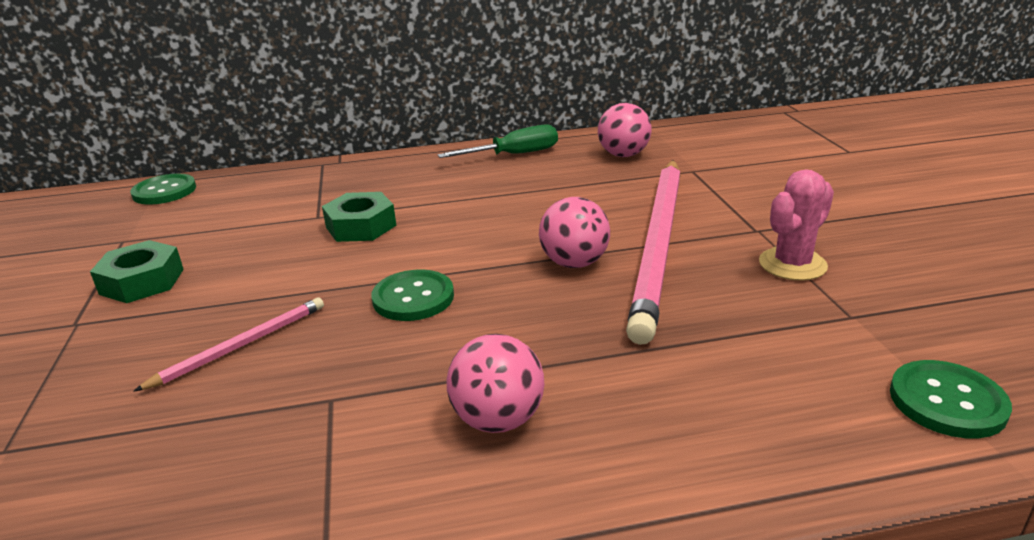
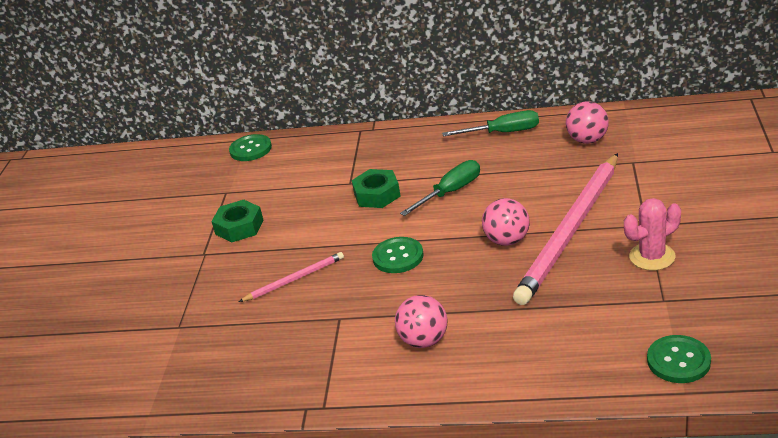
camera: 20 degrees right, 5 degrees up
none -> green screwdriver [400,160,480,216]

